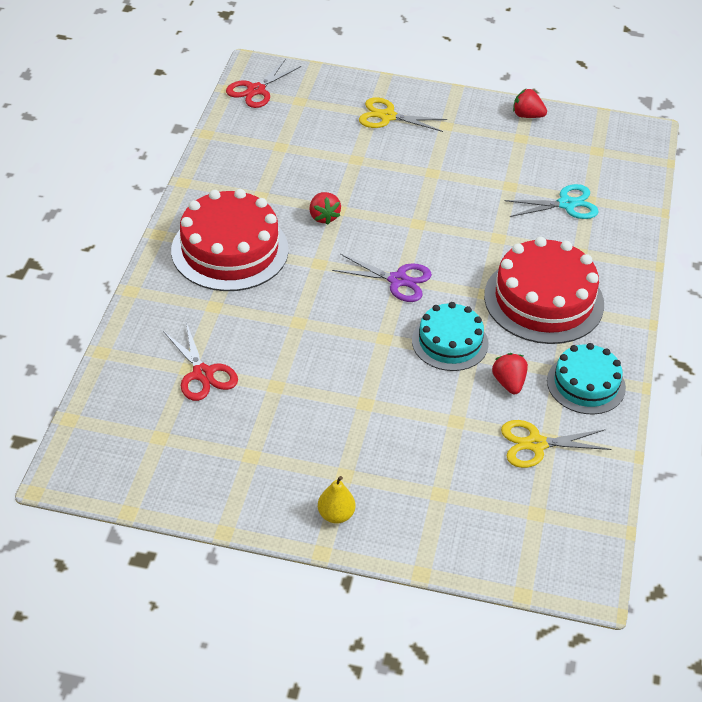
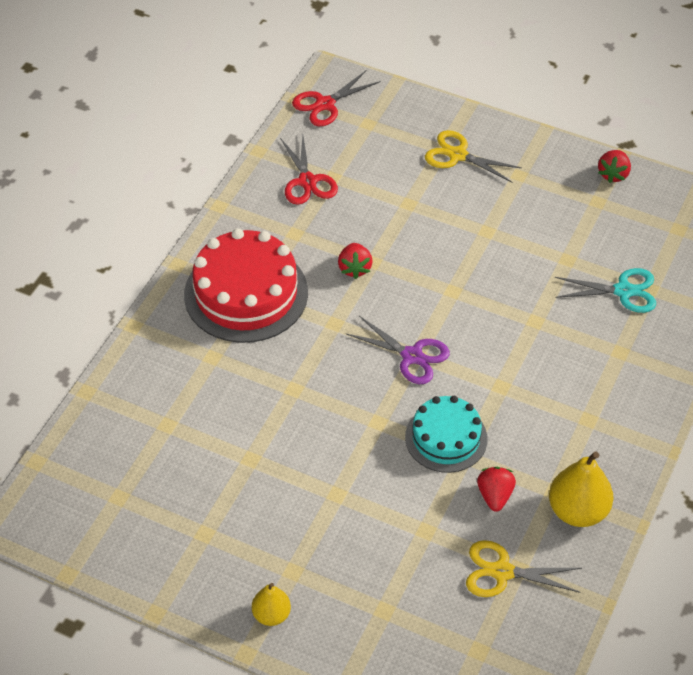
camera: 15 degrees right, 5 degrees up
red scissors [163,322,238,401] -> red scissors moved to [280,136,338,205]
red cake [484,237,604,344] -> none
red strawberry [513,88,547,118] -> red strawberry turned 105 degrees counterclockwise [598,150,631,183]
turquoise cake [547,343,626,414] -> yellow pear [549,451,613,527]

